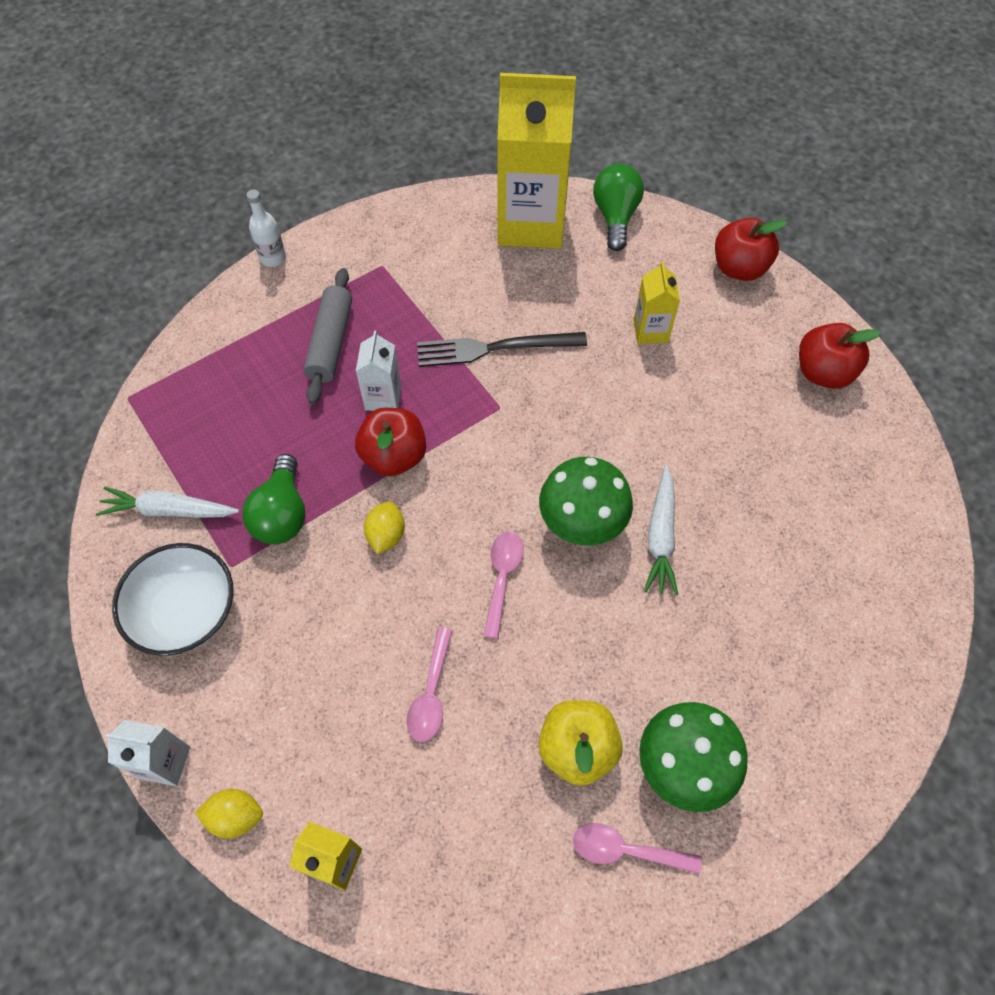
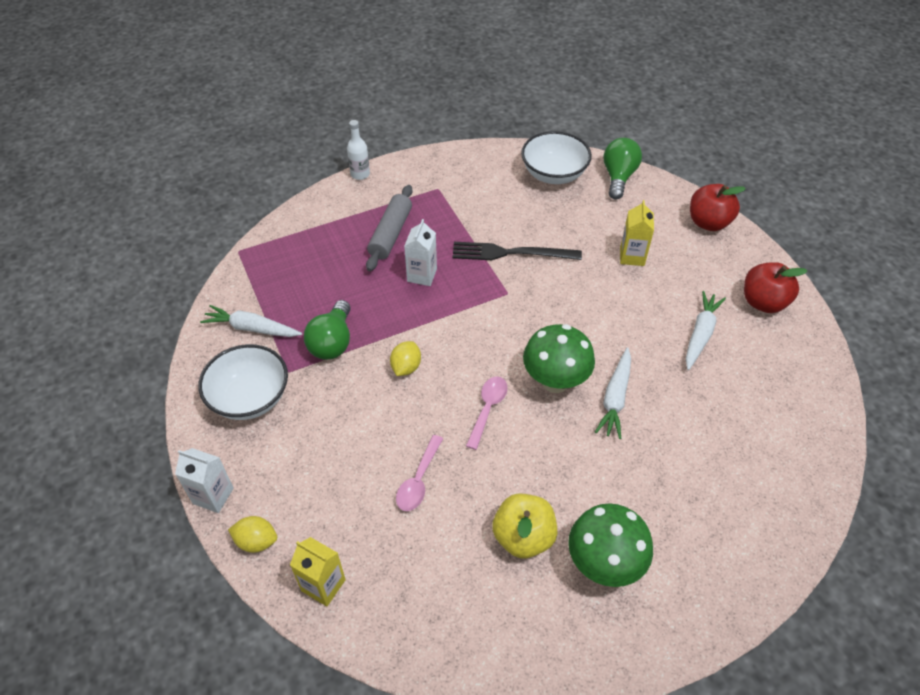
camera: 10 degrees right, 10 degrees down
red apple [355,408,426,476] -> none
yellow carton [497,73,576,249] -> white bowl [521,131,592,184]
pink spoon [573,823,702,874] -> none
none -> white carrot [686,291,726,370]

